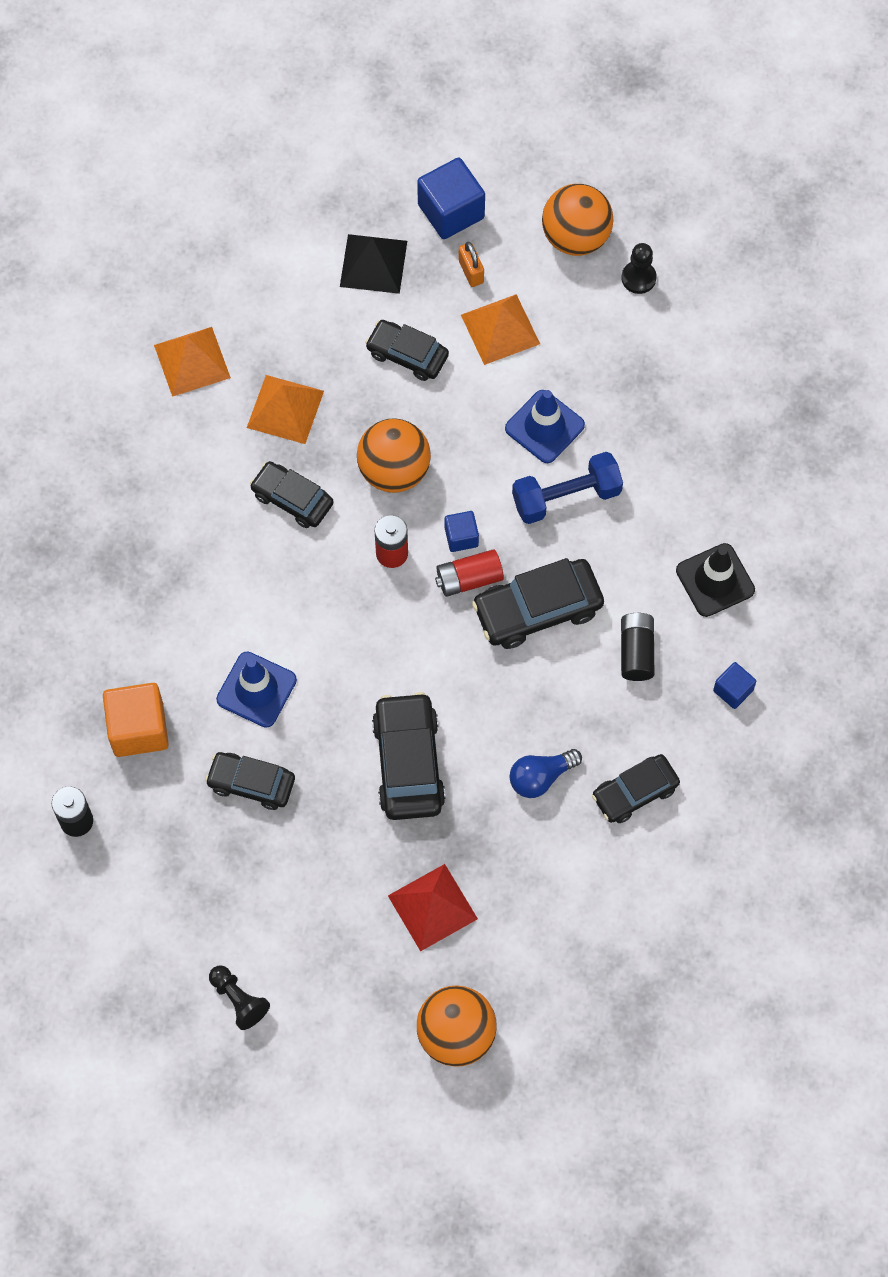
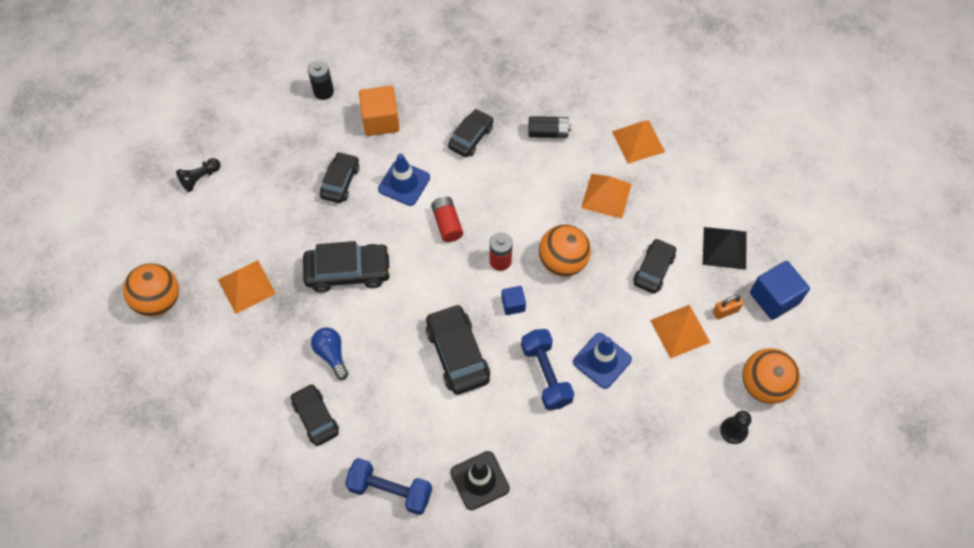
camera: 90 degrees right, 5 degrees down
black car [250,461,334,528] -> black car moved to [448,109,494,157]
red pyramid [388,864,478,951] -> orange pyramid [218,260,276,314]
red battery [435,549,504,597] -> red battery moved to [431,196,463,242]
black battery [621,612,654,681] -> black battery moved to [528,116,571,138]
blue cube [713,662,756,709] -> blue dumbbell [345,458,432,515]

